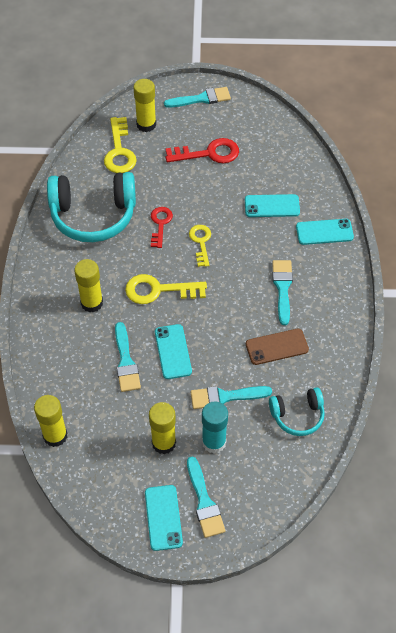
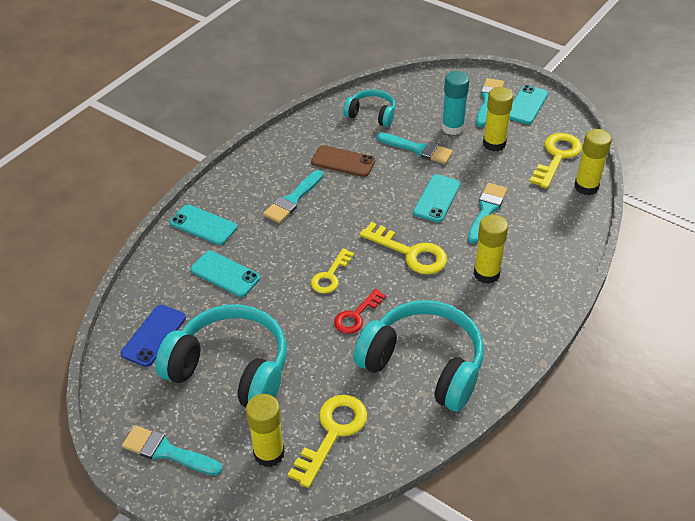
camera: 145 degrees left, 10 degrees down
red key [166,138,239,163] -> turquoise headphones [155,305,287,407]
none -> blue phone [121,305,186,367]
none -> yellow key [530,133,582,189]

